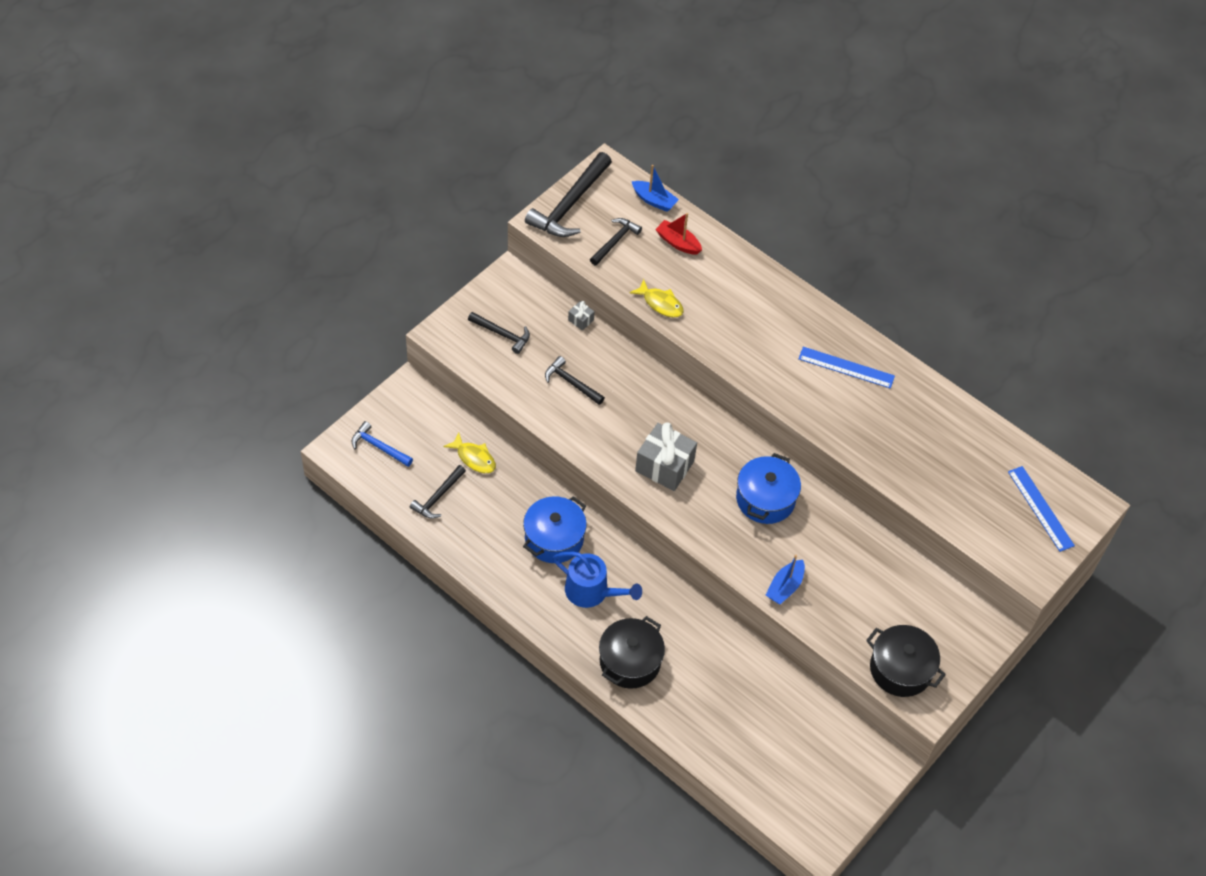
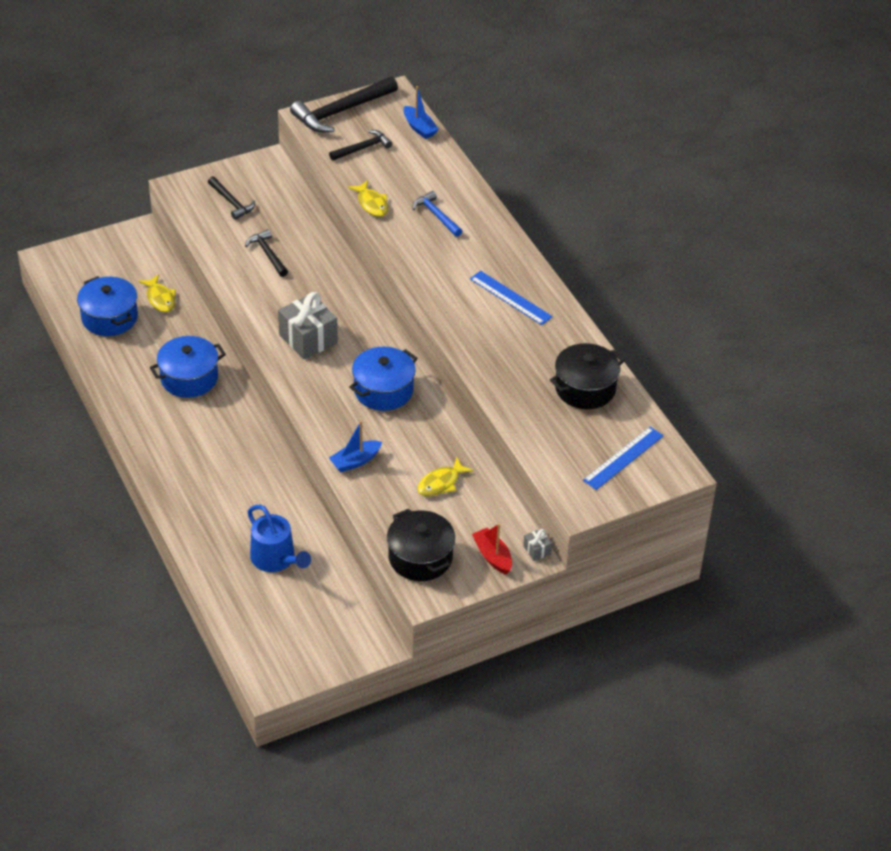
camera: 25 degrees right, 10 degrees down
blue hammer [352,421,413,467] -> blue hammer moved to [412,191,462,237]
black hammer [410,465,466,519] -> blue pot [77,276,138,336]
blue watering can [553,552,642,608] -> blue watering can moved to [248,505,311,572]
grey gift [568,301,595,331] -> grey gift moved to [523,529,552,561]
black pot [599,616,665,689] -> black pot moved to [550,343,625,409]
red boat [655,213,702,255] -> red boat moved to [472,523,512,575]
blue ruler [1008,466,1075,552] -> blue ruler turned 45 degrees clockwise [583,427,664,490]
none -> yellow fish [418,457,474,496]

